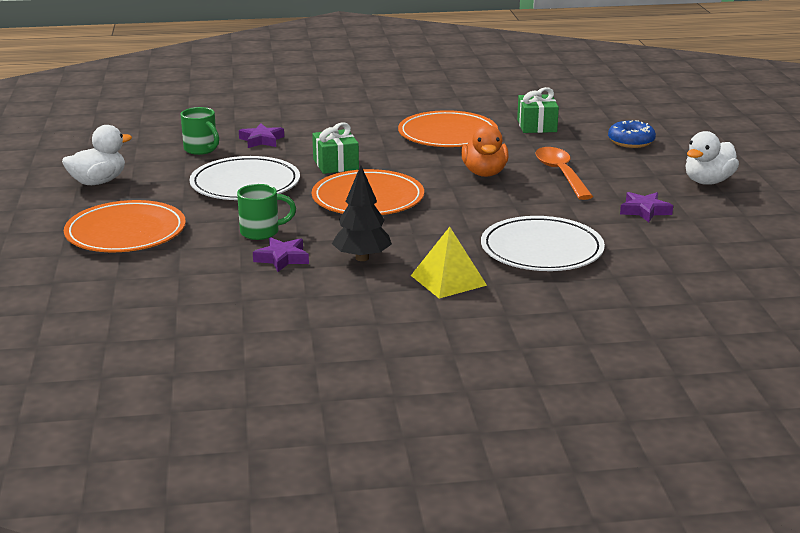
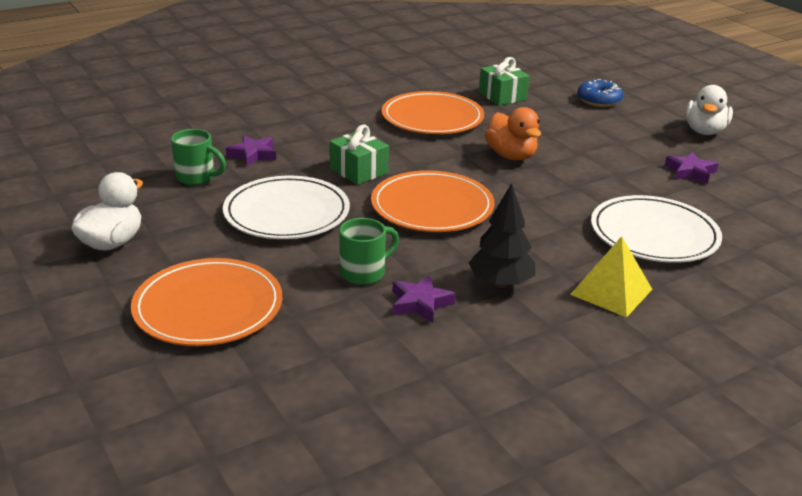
camera: 25 degrees left, 5 degrees up
orange spoon [535,147,593,200] -> none

